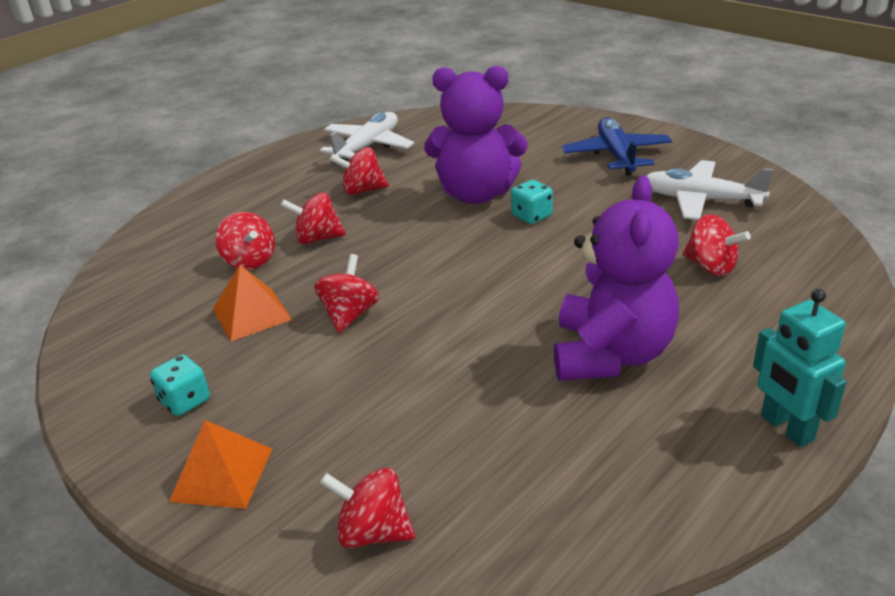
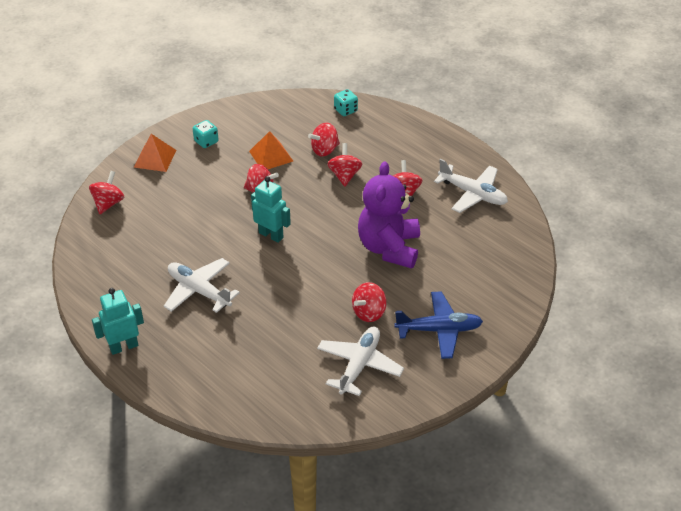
camera: 90 degrees right, 10 degrees up
turquoise dice [511,180,553,224] -> turquoise dice moved to [334,89,358,116]
purple teddy bear [554,176,679,381] -> white plane [164,258,240,313]
red spinning top [682,214,751,276] -> red spinning top moved to [352,282,387,322]
none -> turquoise robot [251,176,291,243]

